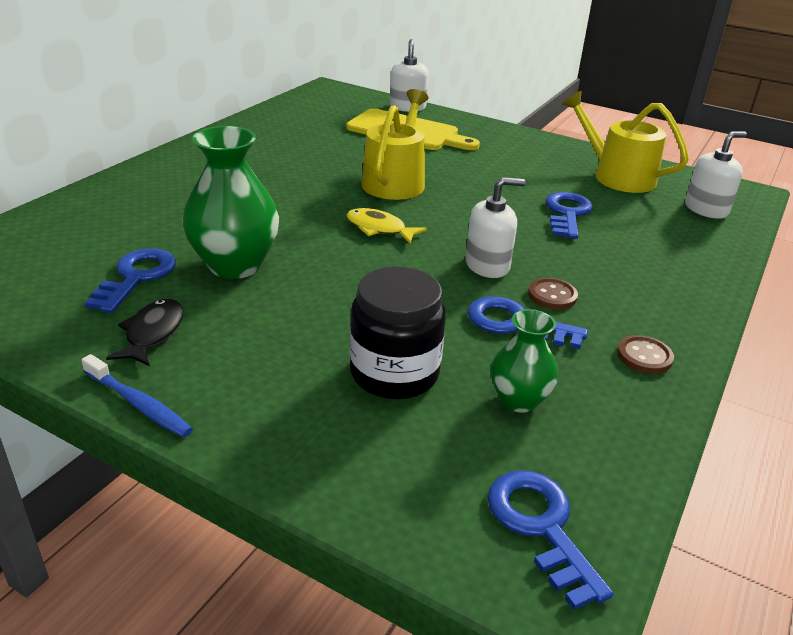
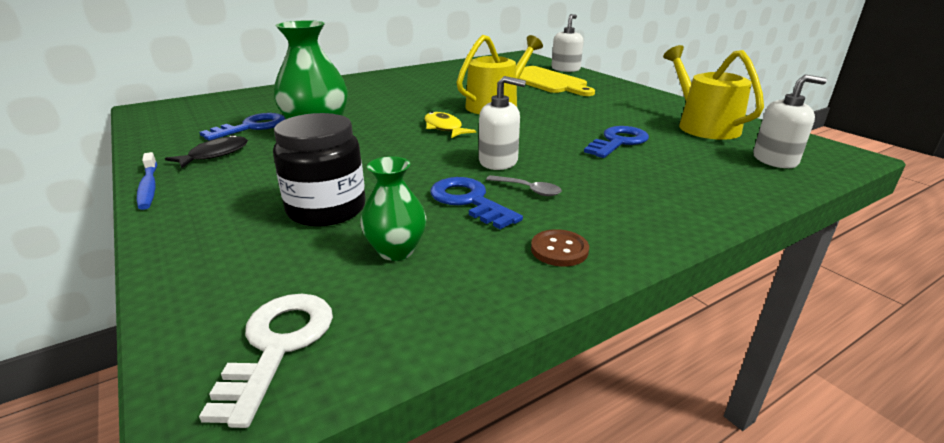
camera: 30 degrees right, 5 degrees down
blue key [487,470,613,610] -> white key [199,294,333,428]
brown button [528,278,578,309] -> grey spoon [486,175,562,196]

